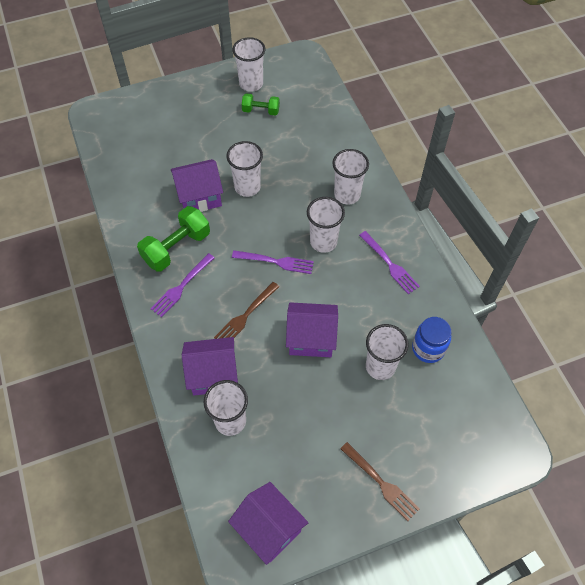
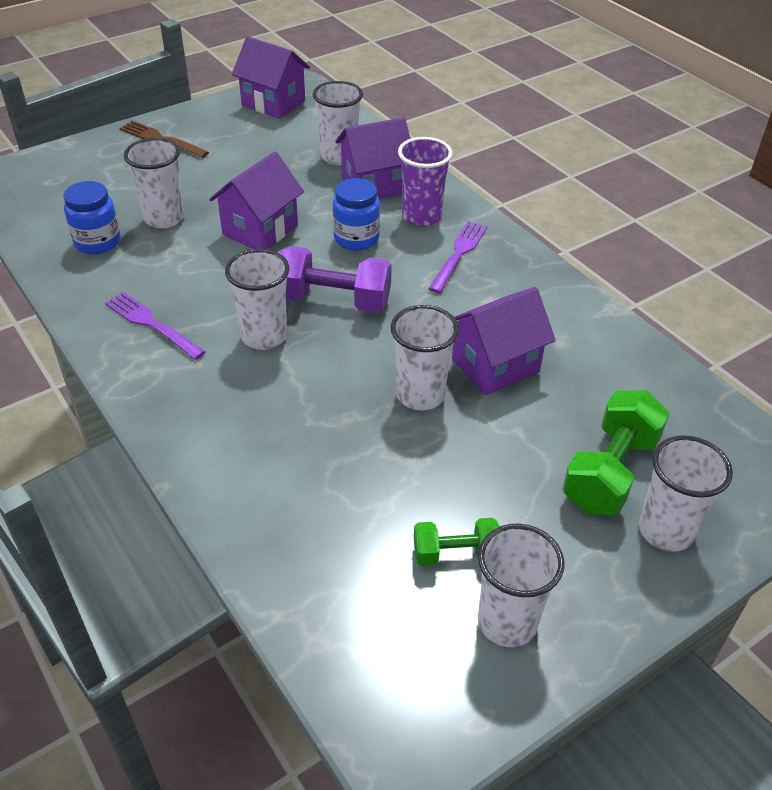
camera: 165 degrees right, 15 degrees down
green dumbbell [137,206,210,271] -> green dumbbell moved to [562,390,670,516]
brown fork [214,282,279,339] -> blue jar [333,178,380,251]
purple fork [232,250,314,274] -> purple dumbbell [278,246,392,313]
purple house [286,302,338,357] -> purple house turned 45 degrees counterclockwise [209,151,304,249]
white cup [332,149,369,205] -> white cup moved to [639,435,733,552]
none -> purple cup [398,137,453,227]

